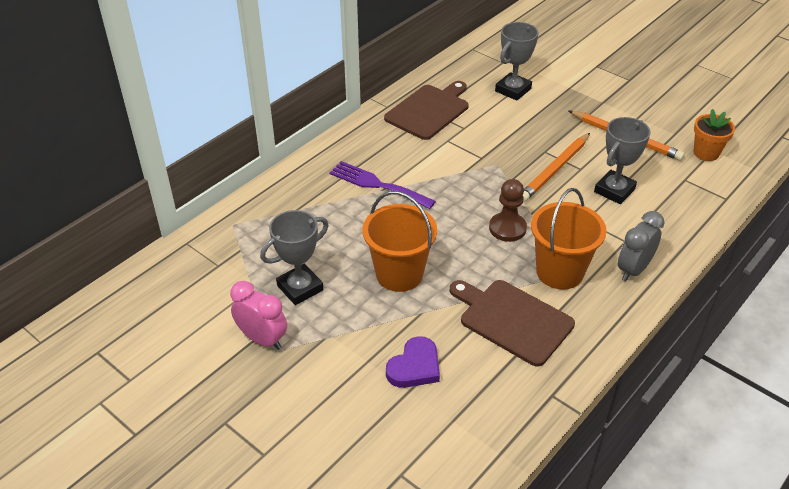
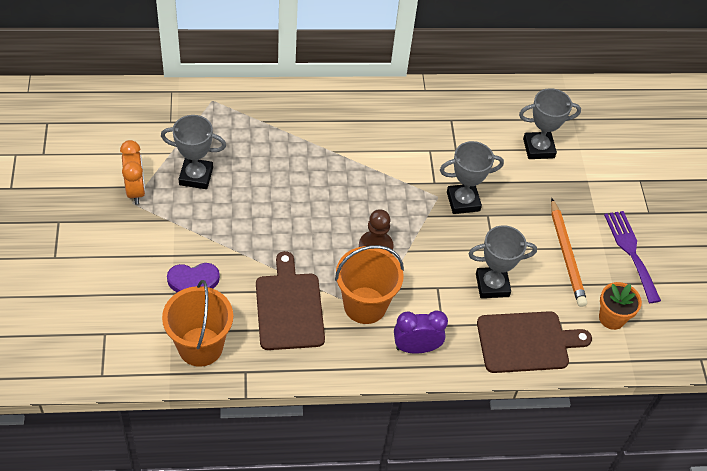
camera: 40 degrees right, 10 degrees up
pink clock [230,281,287,350] -> orange clock [120,140,145,204]
purple fork [329,161,436,209] -> purple fork moved to [604,211,661,303]
orange bucket [362,191,437,292] -> orange bucket moved to [162,280,233,367]
brown cutting board [384,81,469,140] -> brown cutting board moved to [477,311,592,373]
orange pencil [523,133,590,202] -> none
grey clock [618,211,664,282] -> purple clock [394,310,448,354]
none -> grey trophy [440,141,504,214]

